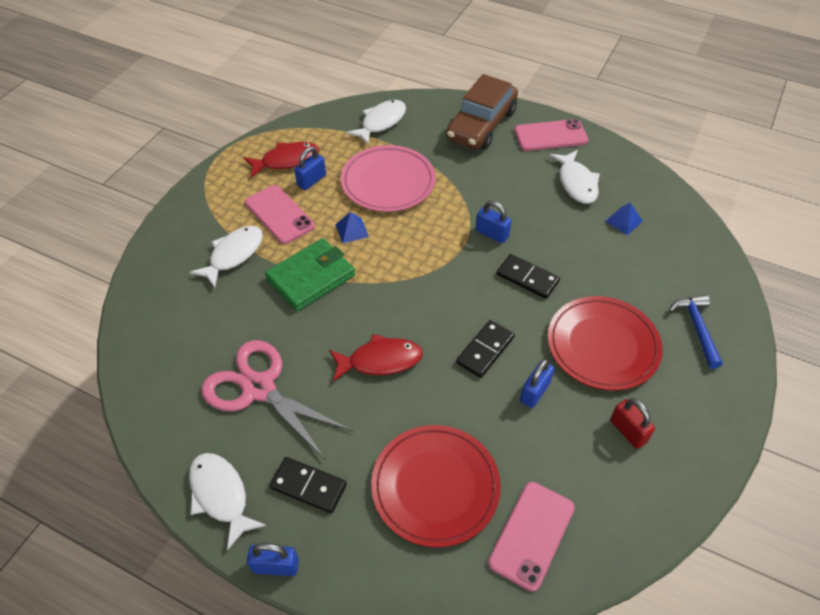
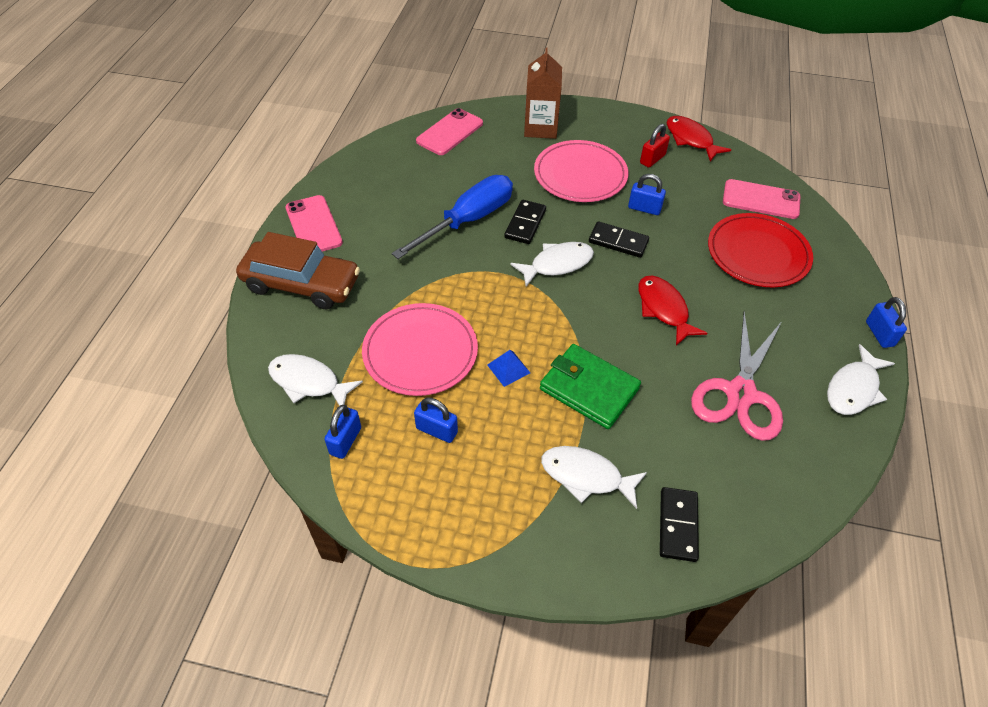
camera: 105 degrees left, 0 degrees up
red fish [244,142,319,178] -> red fish moved to [667,116,731,161]
pink phone [245,185,315,244] -> pink phone moved to [416,108,483,155]
black domino [269,457,347,513] -> black domino moved to [660,487,699,562]
blue padlock [476,201,512,243] -> blue padlock moved to [324,405,361,459]
red plate [548,296,663,391] -> pink plate [534,140,628,202]
white fish [549,150,600,204] -> white fish moved to [510,242,594,287]
blue pyramid [605,202,642,235] -> none
blue hammer [669,295,723,369] -> brown carton [524,48,562,139]
none -> blue screwdriver [392,175,513,259]

